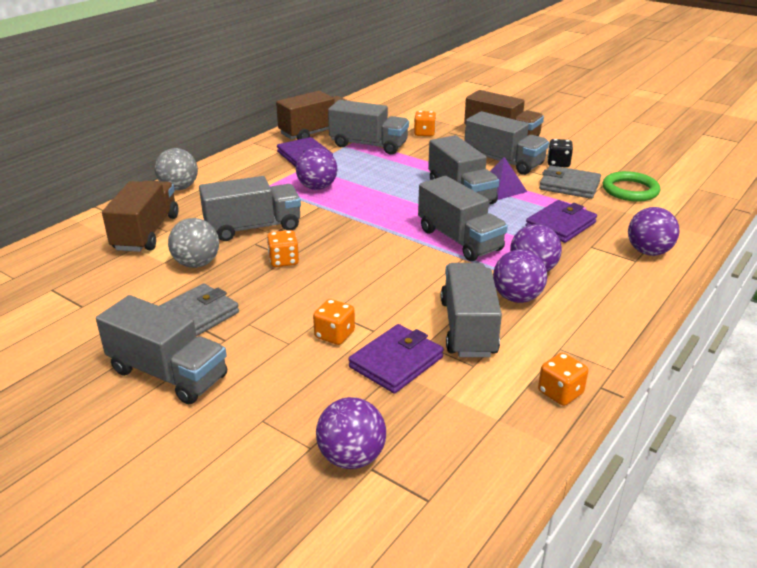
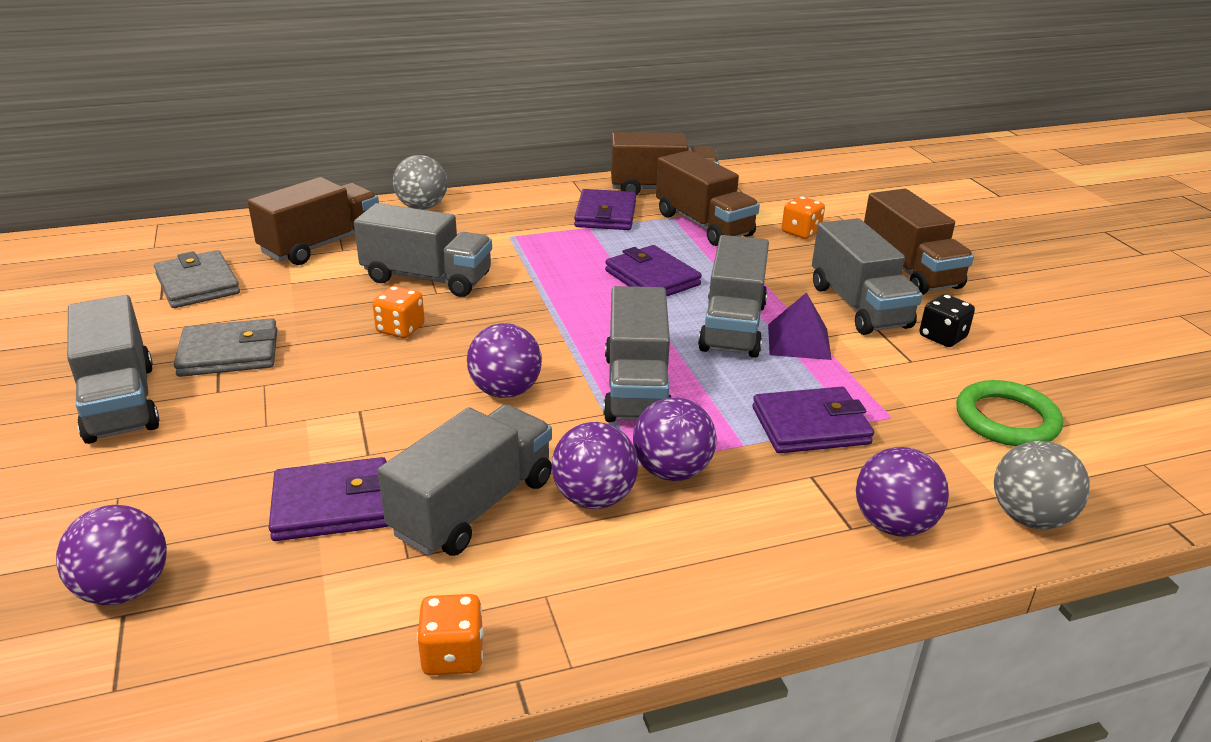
camera: 35 degrees right, 0 degrees up
grey ball [168,218,219,268] -> grey ball moved to [994,441,1090,529]
purple ball [296,148,337,190] -> purple ball moved to [467,323,542,398]
orange dice [313,299,355,345] -> none
grey truck [328,100,409,155] -> brown truck [656,151,760,246]
grey wallet [539,166,601,199] -> grey wallet moved to [154,250,240,308]
none -> purple wallet [605,245,702,297]

